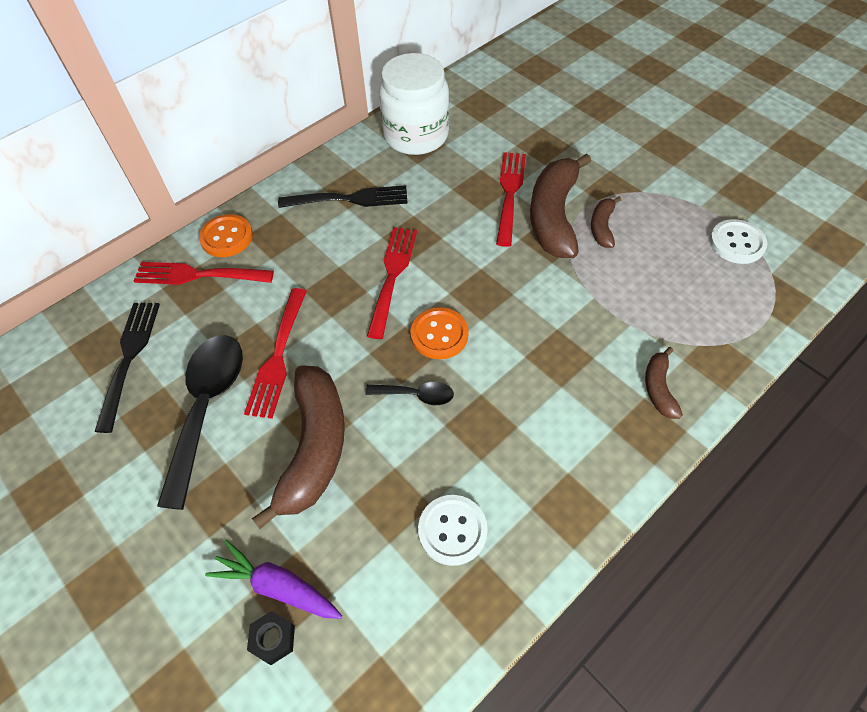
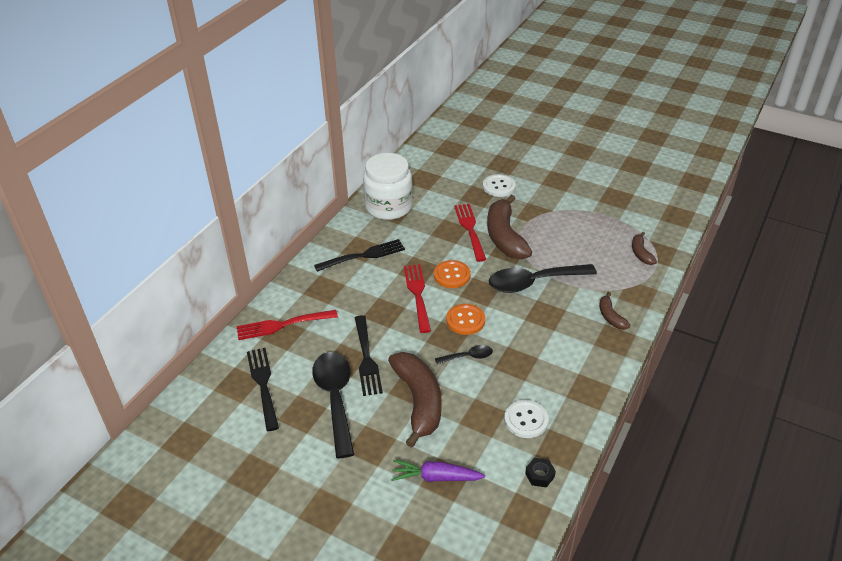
camera: 20 degrees left, 15 degrees down
orange button [199,214,253,257] -> orange button moved to [434,260,471,288]
red fork [244,288,307,419] -> black fork [355,315,383,396]
black nut [247,611,295,665] -> black nut moved to [525,458,556,487]
brown banana [591,196,621,248] -> brown banana moved to [632,232,657,265]
white button [710,219,767,264] -> white button moved to [483,174,516,197]
none -> black spoon [489,264,597,293]

